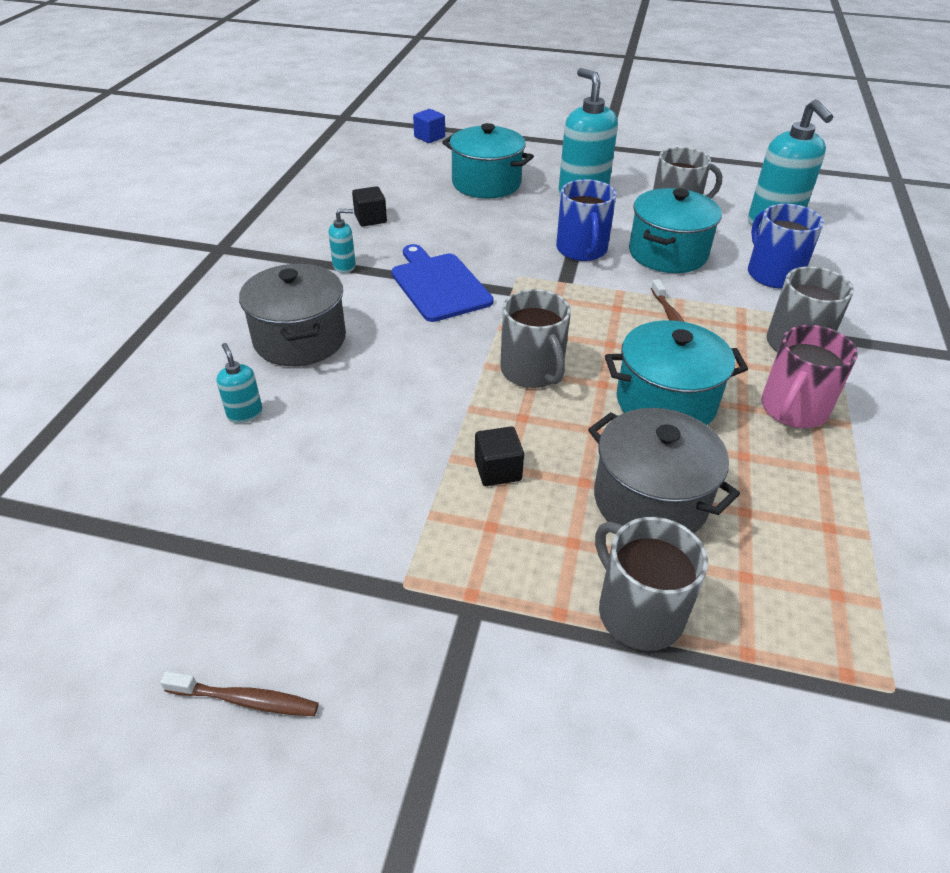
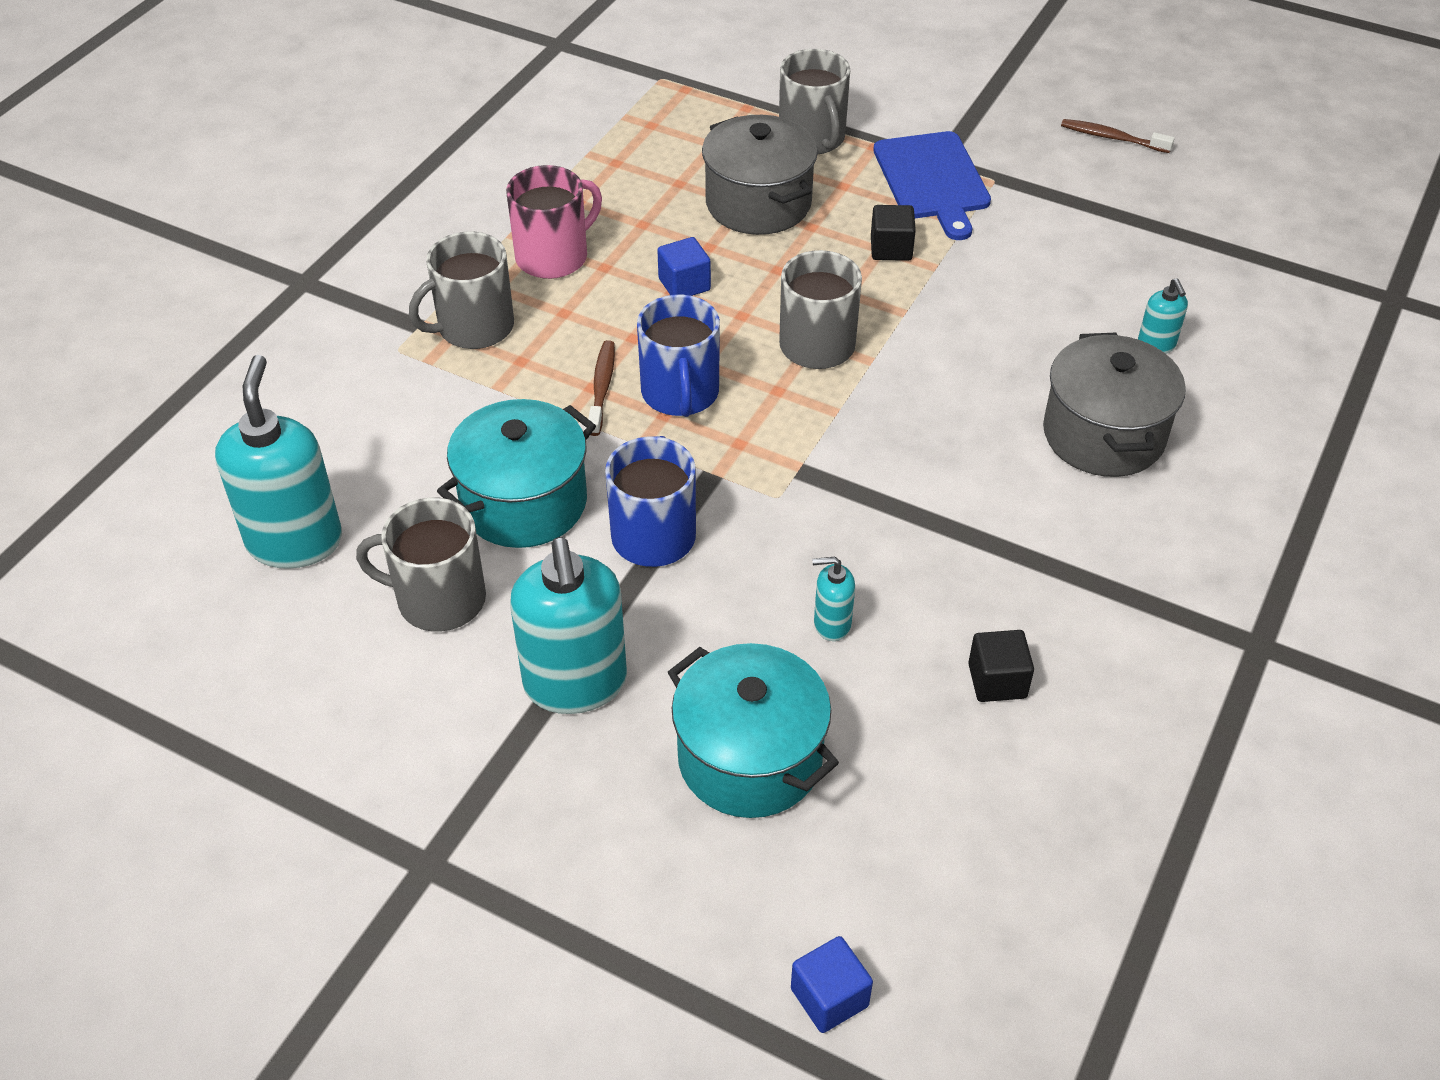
camera: 165 degrees left, 5 degrees up
turquoise soap dispenser [329,209,356,273] -> turquoise soap dispenser moved to [812,557,855,641]
blue cutting board [391,244,494,322] -> blue cutting board moved to [873,131,991,240]
turquoise pot [605,320,748,425] -> blue cube [657,237,711,296]
blue mug [748,204,824,288] -> blue mug moved to [637,295,720,417]

